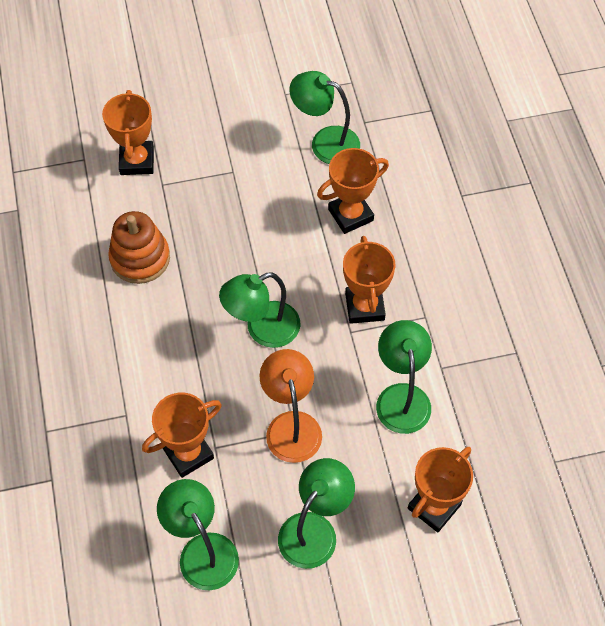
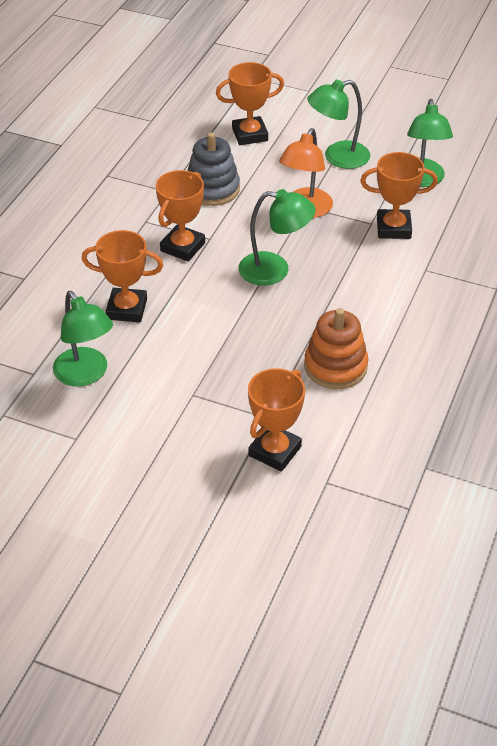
camera: 145 degrees left, 15 degrees down
green lamp [376,320,432,434] -> grey stacking toy [188,132,240,206]

